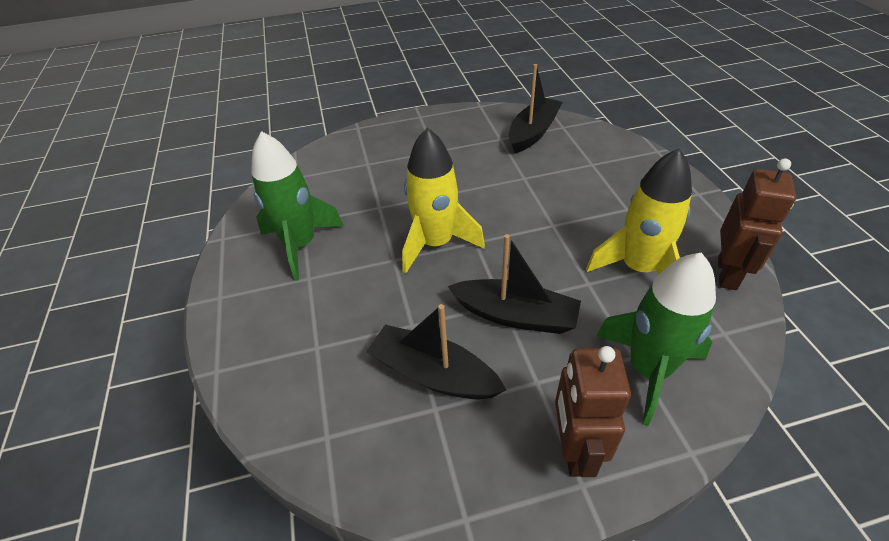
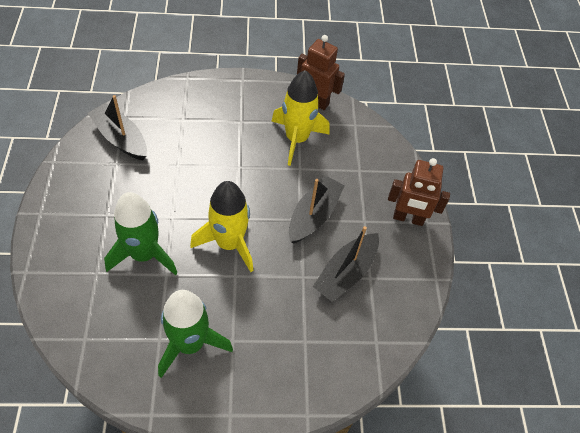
camera: 85 degrees left, 10 degrees up
green rocket [596,252,716,426] -> green rocket moved to [104,192,177,275]

